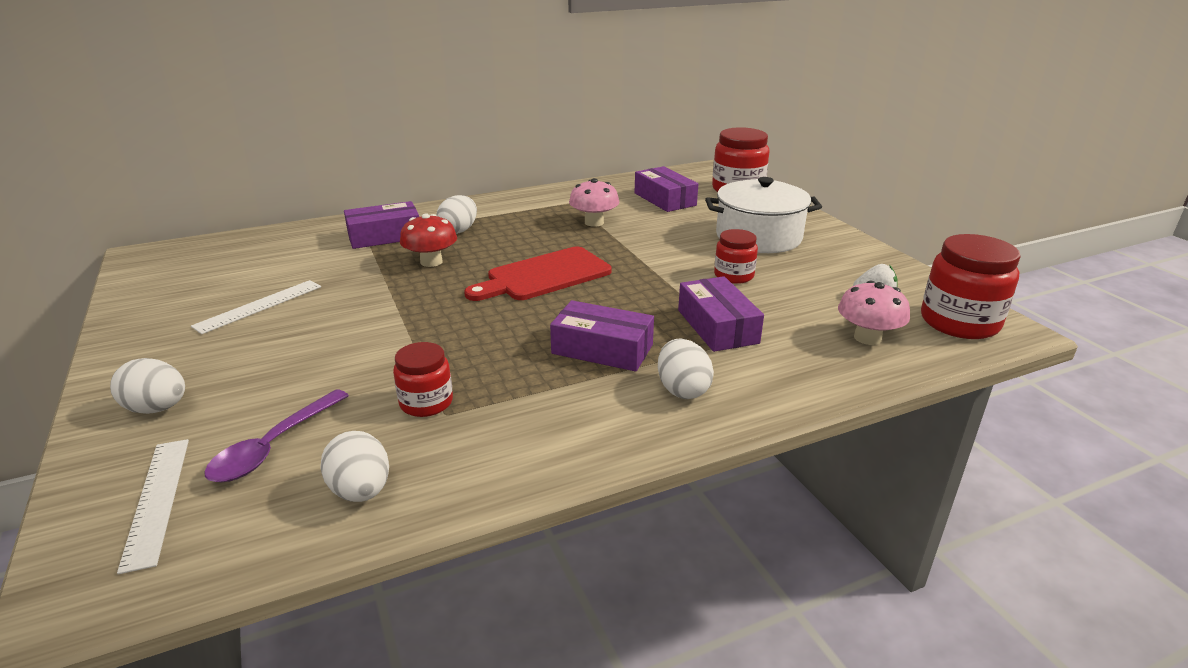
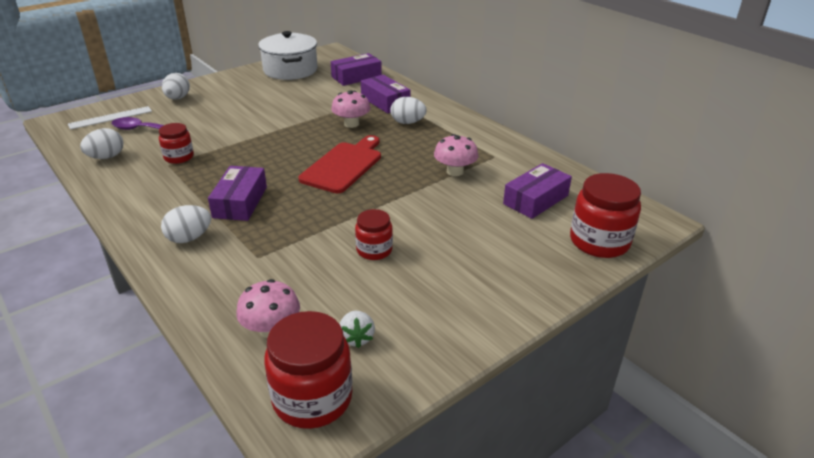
camera: 75 degrees right, 5 degrees up
white ruler [191,280,321,334] -> none
red mushroom [400,213,457,267] -> pink mushroom [331,90,371,128]
red cutting board [464,247,612,301] -> red cutting board turned 75 degrees clockwise [299,135,381,193]
purple box [678,276,764,352] -> purple box moved to [331,53,382,86]
white pot [705,177,822,253] -> white pot moved to [258,31,318,80]

